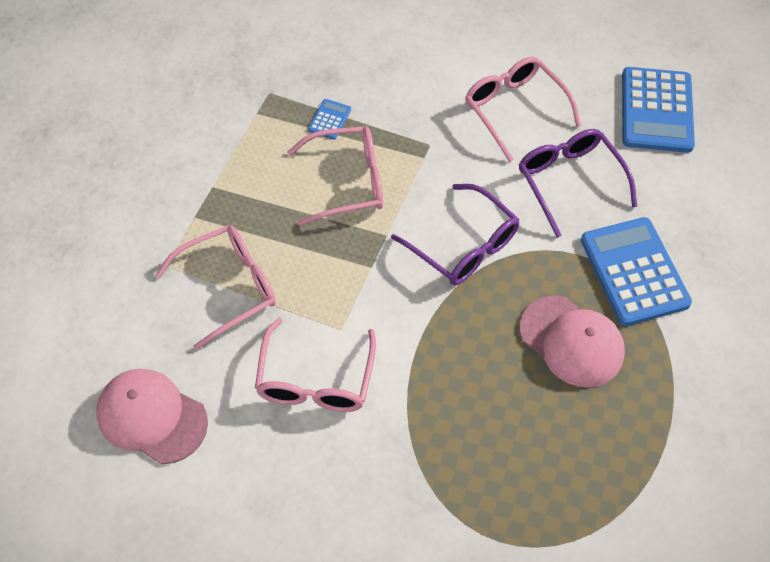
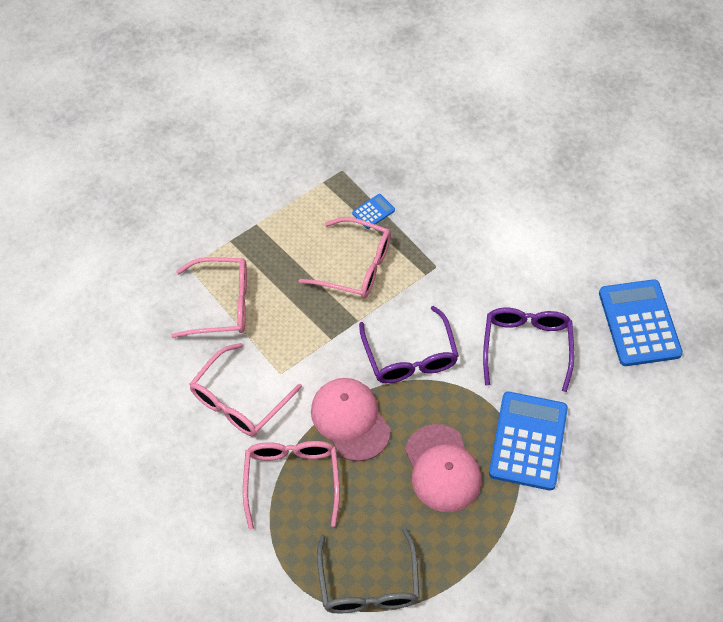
camera: 30 degrees right, 0 degrees up
pink cap [97,369,208,464] -> pink cap moved to [311,378,391,461]
pink glasses [465,57,581,162] -> pink glasses moved to [243,441,340,530]
blue calculator [622,67,695,153] -> blue calculator turned 135 degrees clockwise [599,279,683,366]
none -> grey glasses [317,527,419,613]

